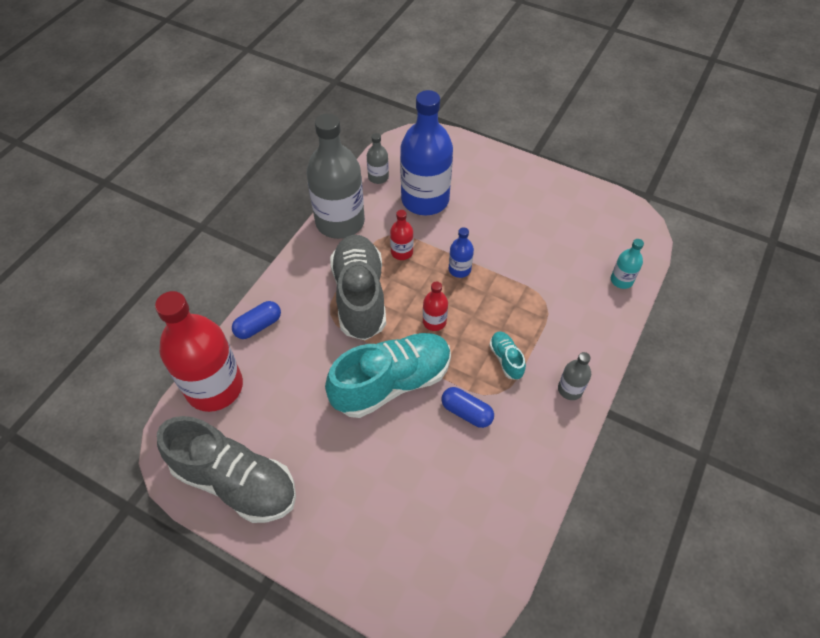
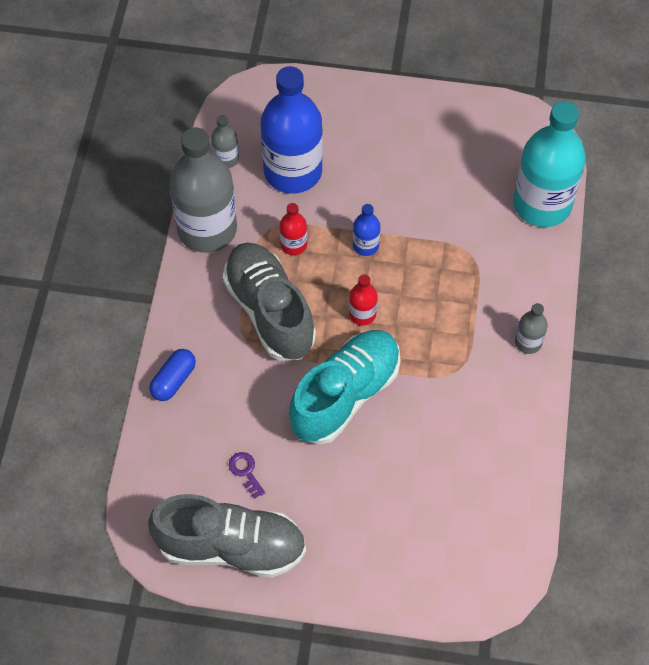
camera: 20 degrees left, 5 degrees up
red bottle [155,291,243,412] -> none
blue capsule [441,387,494,428] -> none
turquoise shoe [489,331,526,380] -> none
turquoise bottle [611,239,644,289] -> turquoise bottle [513,101,586,227], size x2.27
none -> purple key [229,452,265,499]

